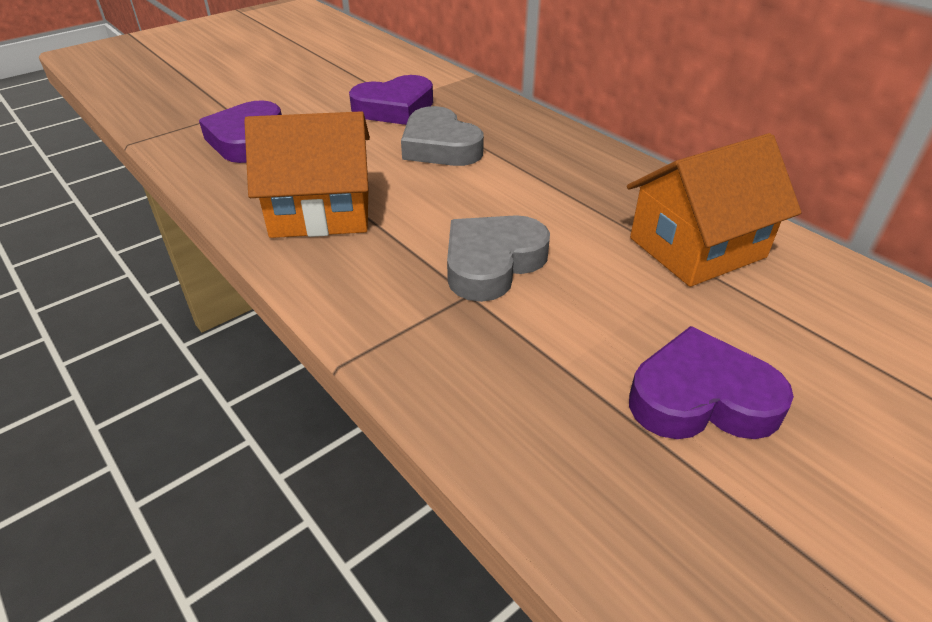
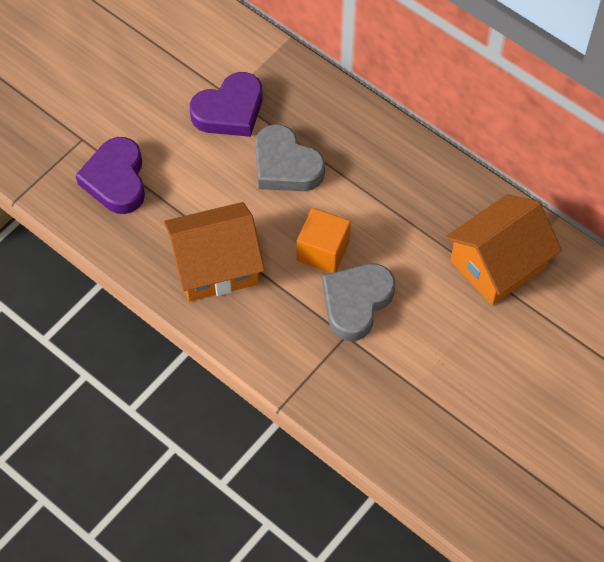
camera: 10 degrees left, 20 degrees up
purple heart [629,326,794,439] -> none
none -> orange cube [297,208,351,273]

